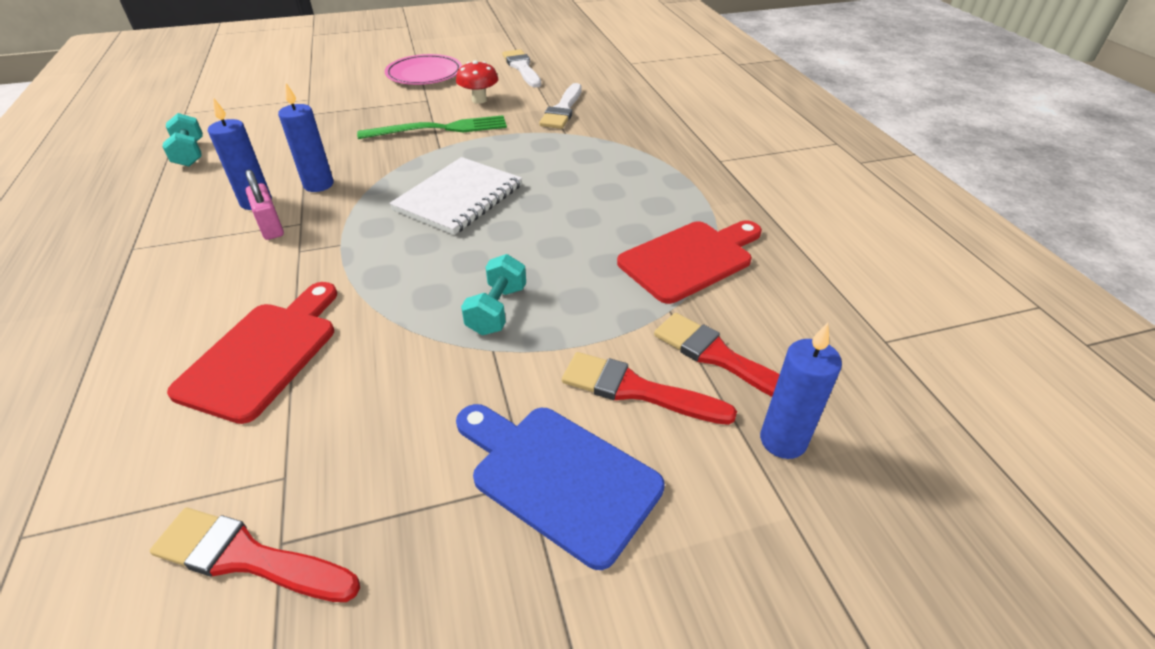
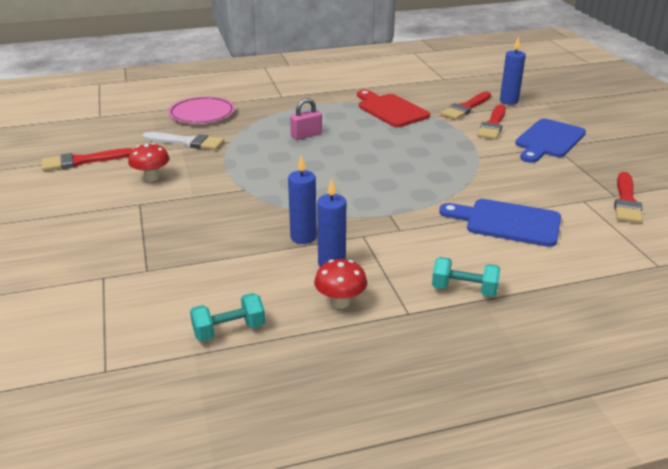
camera: 90 degrees left, 10 degrees down
red cutting board [167,282,337,424] -> blue cutting board [439,199,561,247]
pink padlock [245,170,284,240] -> pink padlock moved to [290,98,322,140]
green fork [357,115,507,139] -> none
pink plate [385,54,462,85] -> pink plate moved to [168,96,235,124]
white notebook [389,157,522,235] -> none
turquoise dumbbell [461,254,526,335] -> turquoise dumbbell moved to [432,257,500,297]
white brush [502,49,541,88] -> red brush [42,148,133,171]
none -> red mushroom [314,259,367,309]

